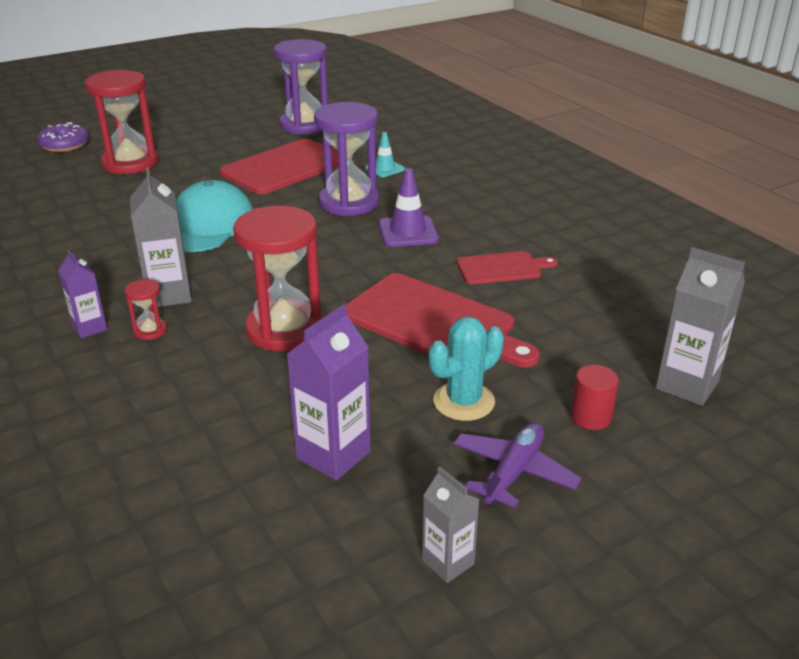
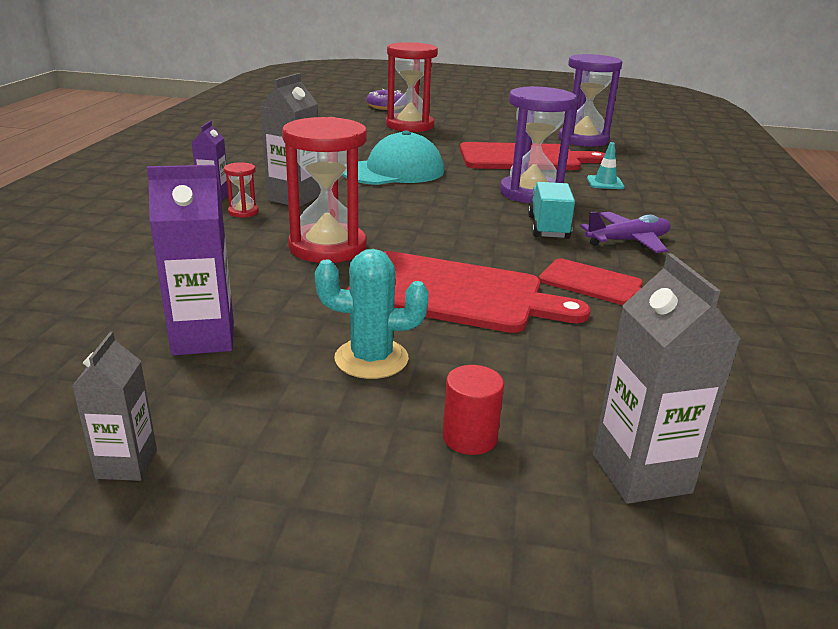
camera: 40 degrees right, 5 degrees down
red cutting board [346,273,540,367] -> red cutting board turned 60 degrees counterclockwise [346,251,590,333]
purple traffic cone [379,168,439,247] -> turquoise truck [528,182,575,239]
purple plane [453,422,582,508] -> purple plane moved to [580,211,670,253]

